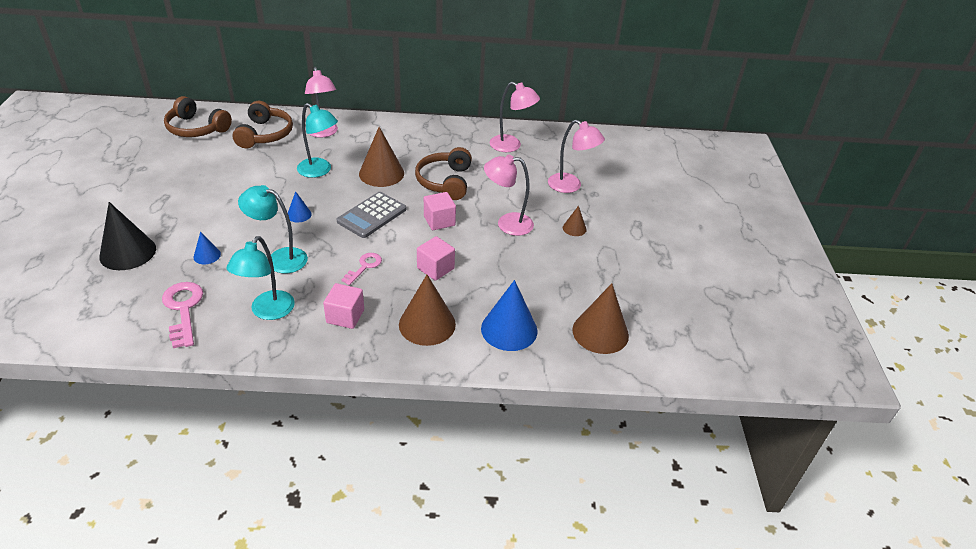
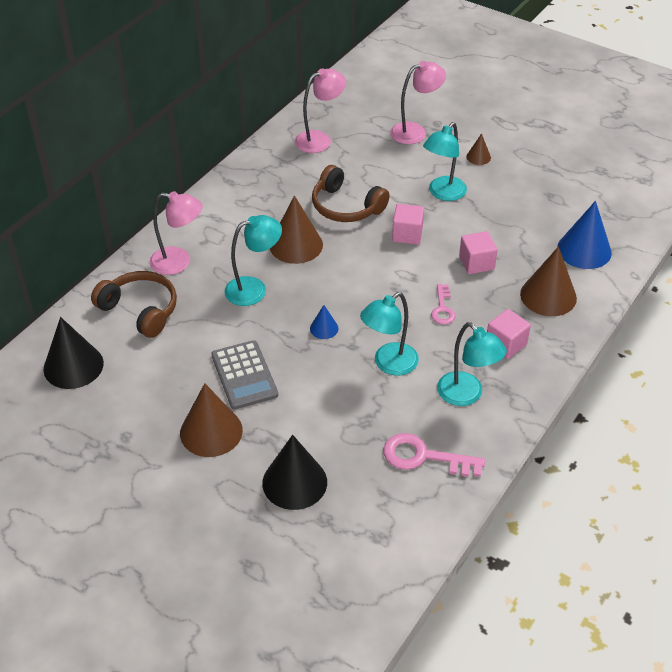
camera: 55 degrees left, 5 degrees up
brown headphones [164,96,232,137] -> black cone [43,317,104,389]
blue cone [194,231,221,264] -> none
grey calculator [337,192,406,238] -> grey calculator moved to [211,340,278,409]
pink key [341,253,382,285] -> pink key turned 150 degrees counterclockwise [431,284,456,325]
pink lamp [484,154,534,236] -> turquoise lamp [423,122,467,201]
brown cone [572,283,629,354] -> brown cone moved to [180,383,243,457]

